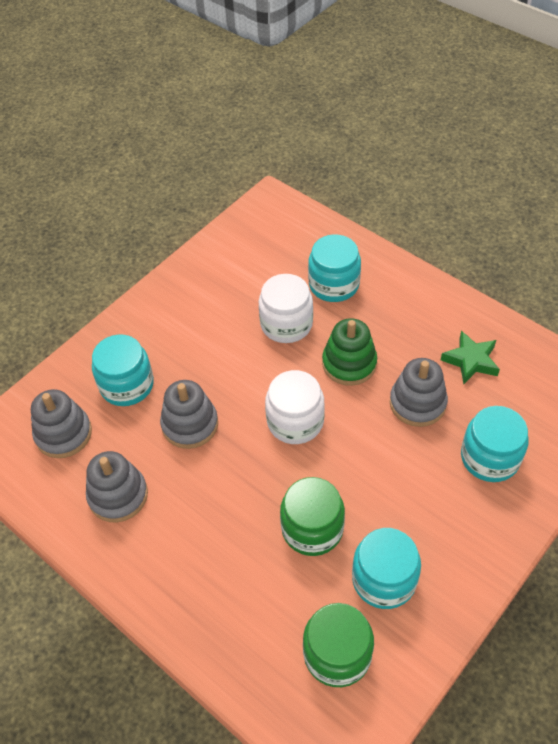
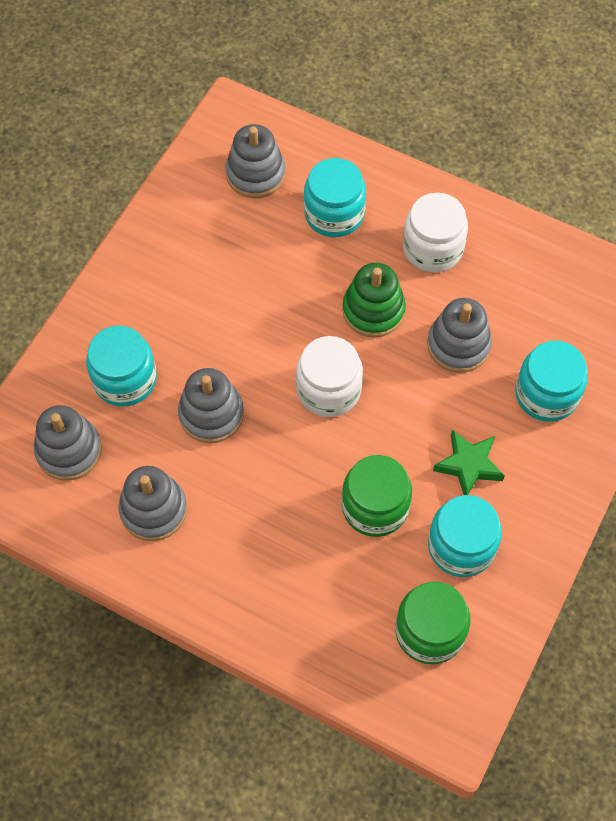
camera: 15 degrees left, 10 degrees up
white jar [258,274,313,343] -> white jar moved to [403,193,468,272]
green star [441,331,500,384] -> green star moved to [433,430,505,495]
none -> grey stacking toy [226,124,285,198]

